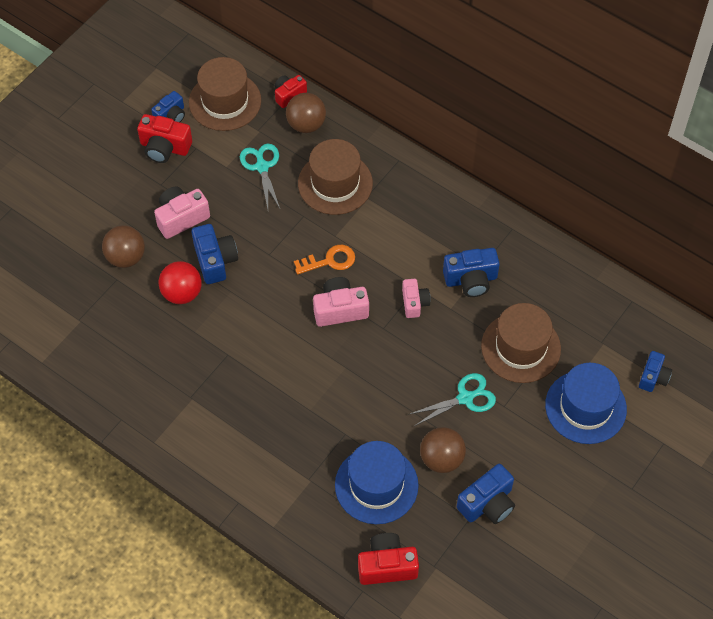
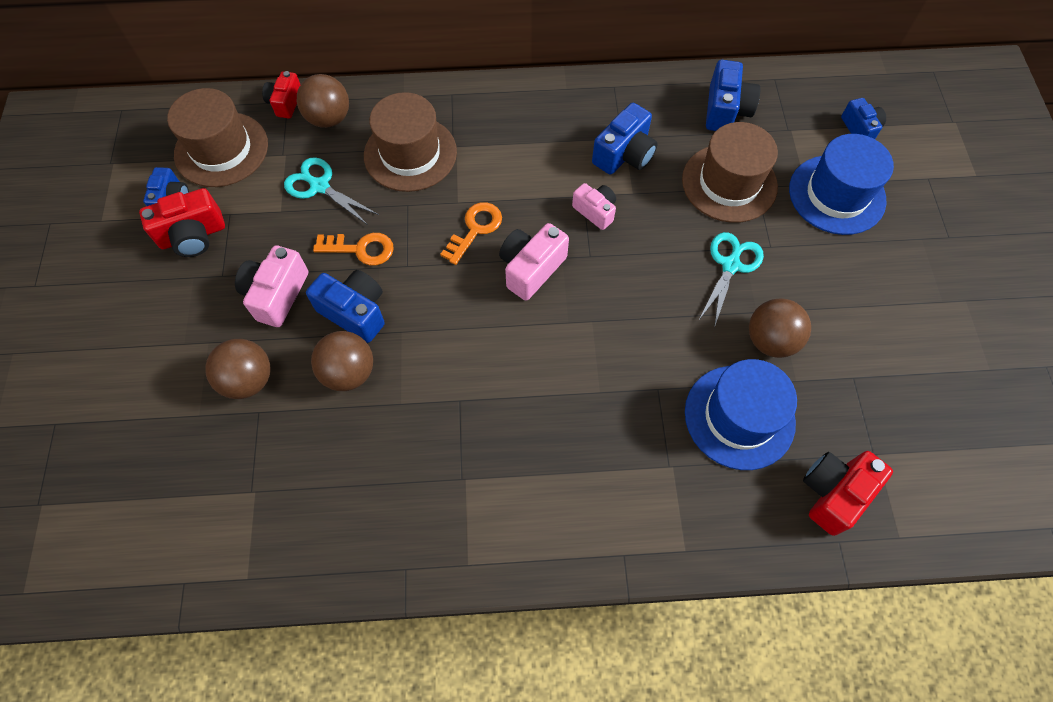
camera: 40 degrees left, 5 degrees up
red ball [158,261,202,304] -> brown ball [311,331,373,391]
blue camera [457,464,515,524] -> blue camera moved to [706,60,760,131]
none -> orange key [313,233,394,265]

